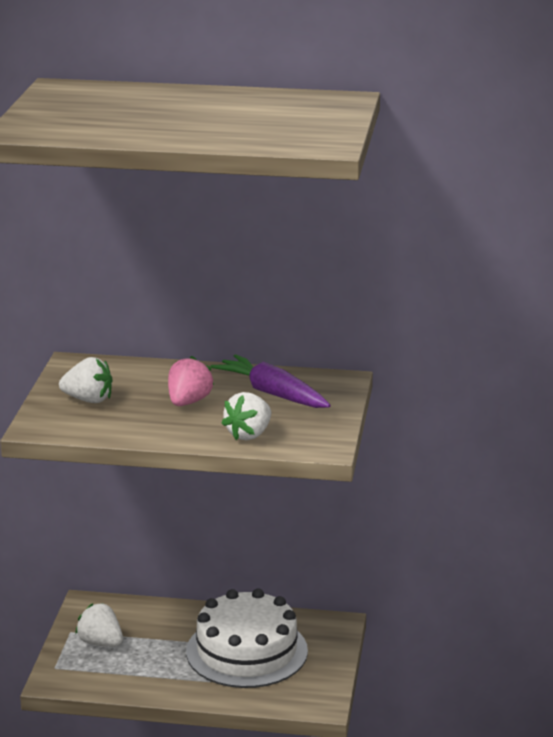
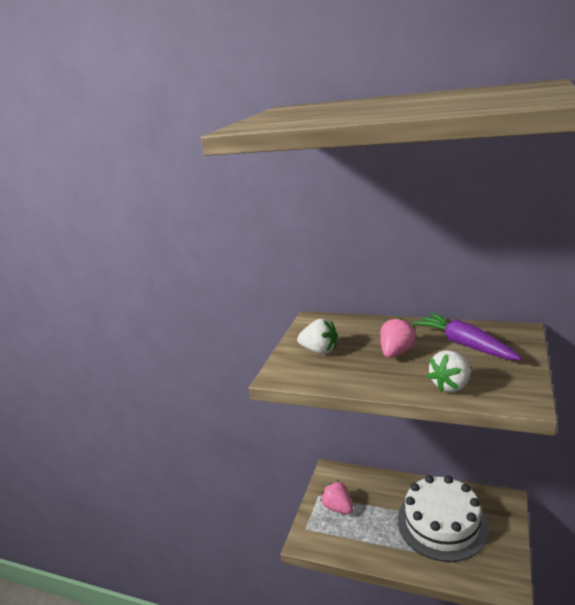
camera: 15 degrees right, 0 degrees up
white strawberry [75,603,123,647] -> pink strawberry [320,480,353,514]

